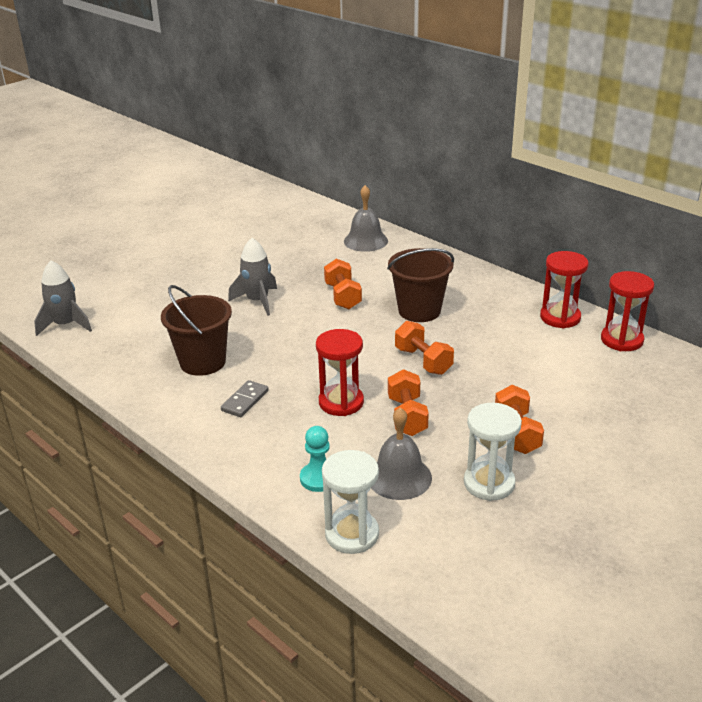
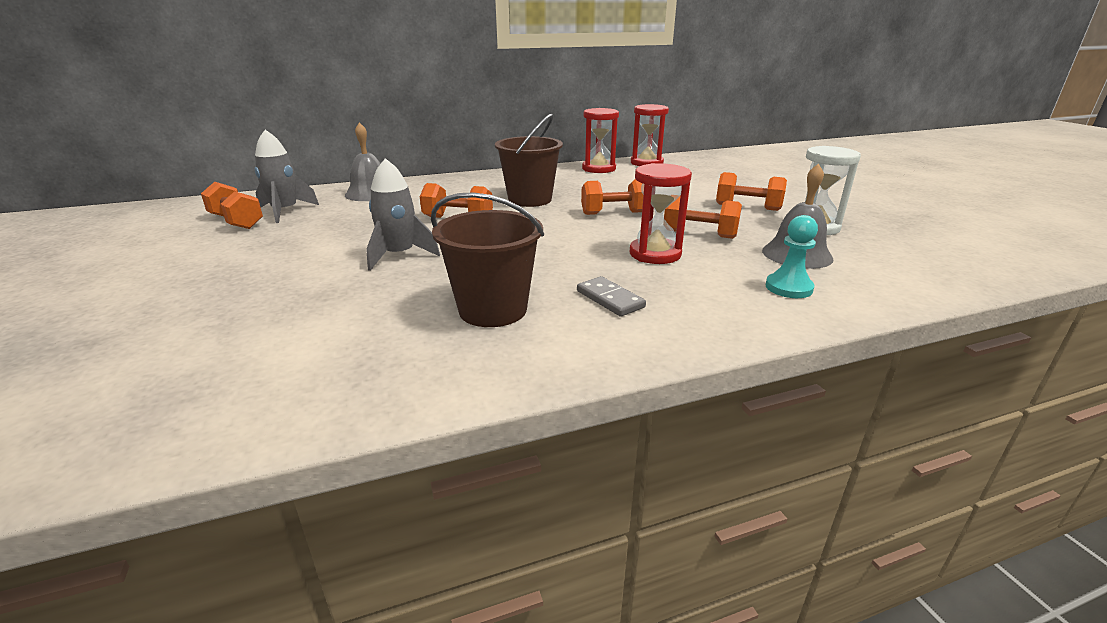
camera: 65 degrees left, 5 degrees down
grey rocket [34,261,92,336] -> grey rocket moved to [255,130,319,223]
white hourglass [322,450,379,554] -> none
none -> orange dumbbell [201,182,263,229]

